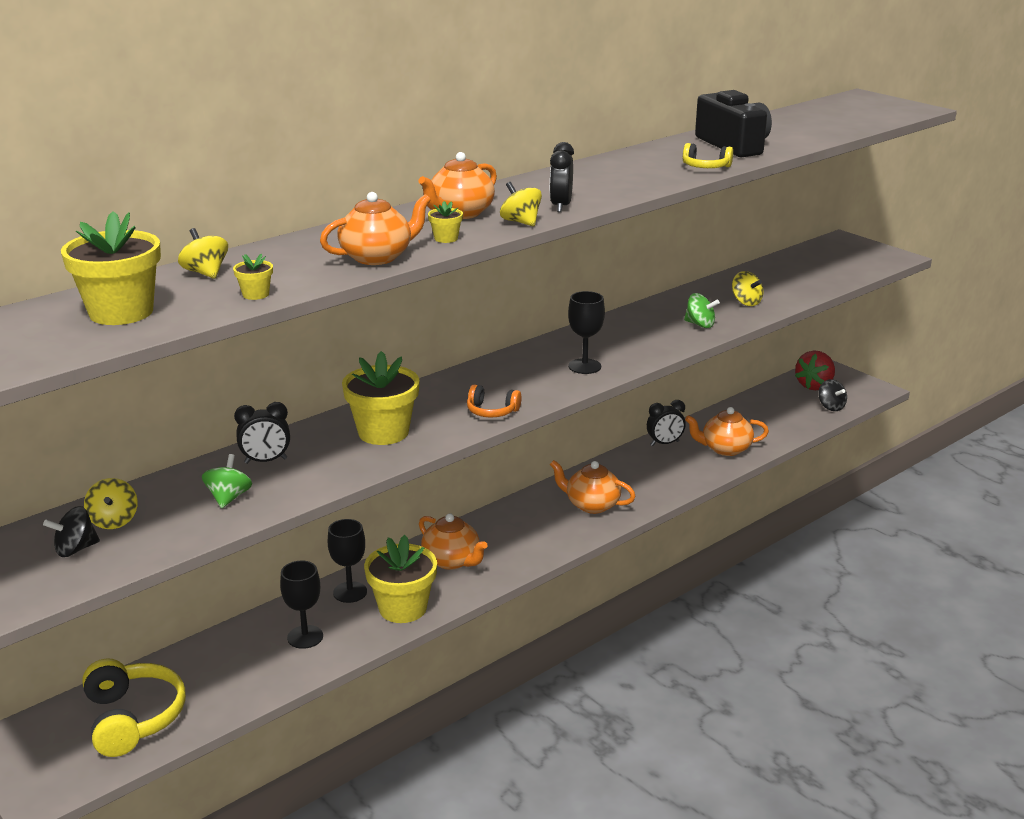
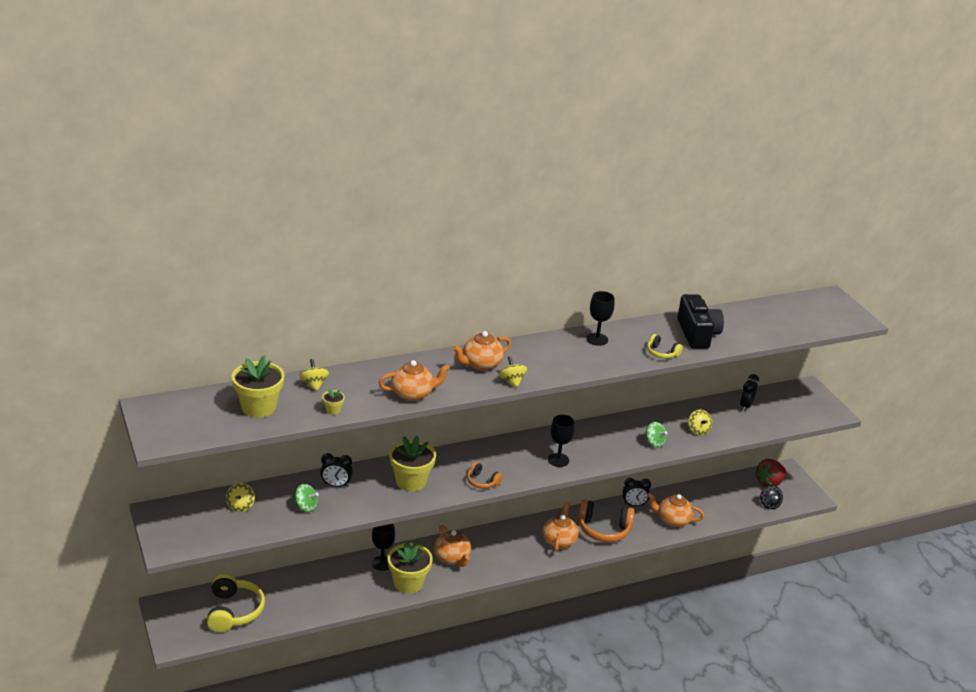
camera: 15 degrees right, 5 degrees up
black spinning top [43,506,100,557] -> none
green spinning top [202,454,252,508] -> green spinning top turned 90 degrees clockwise [295,484,319,512]
black goblet [280,561,323,649] -> black goblet moved to [586,291,614,346]
yellow flower pot [428,201,463,243] -> none
black clock [550,142,574,212] -> black clock moved to [740,374,759,411]
orange teapot [550,460,636,514] -> orange teapot turned 60 degrees clockwise [542,501,579,552]
none -> orange headphones [578,499,635,542]

